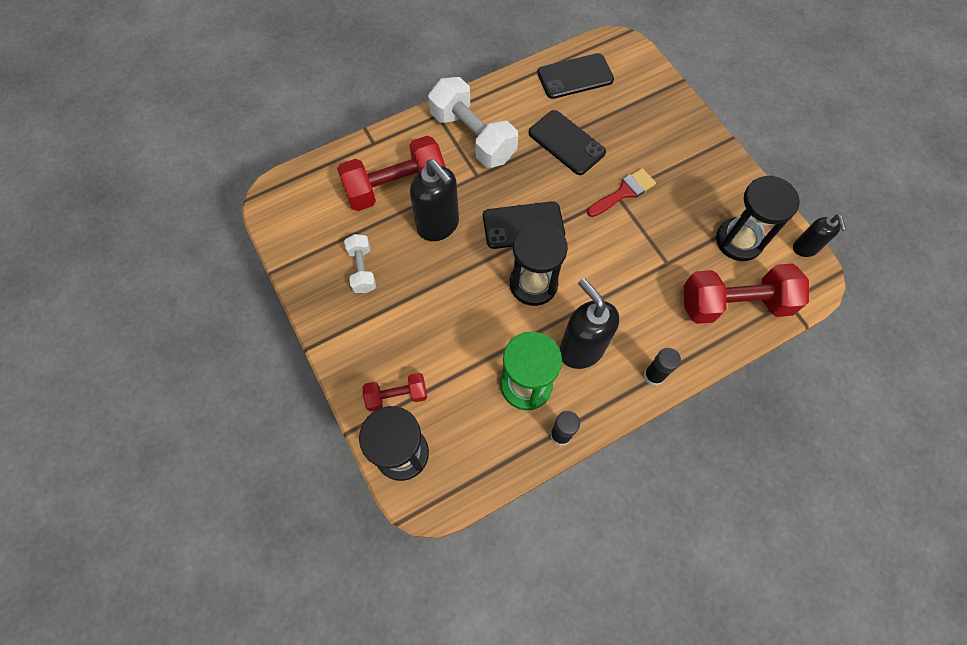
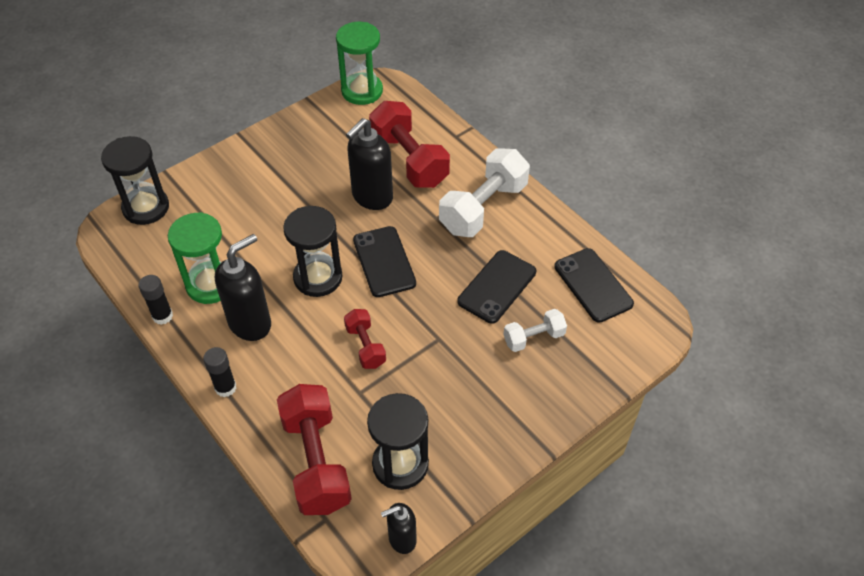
camera: 80 degrees right, 15 degrees down
white dumbbell [344,234,376,293] -> white dumbbell moved to [503,309,567,352]
red dumbbell [363,373,427,412] -> red dumbbell moved to [344,309,386,369]
red brush [587,168,656,217] -> none
none -> green hourglass [336,22,383,105]

